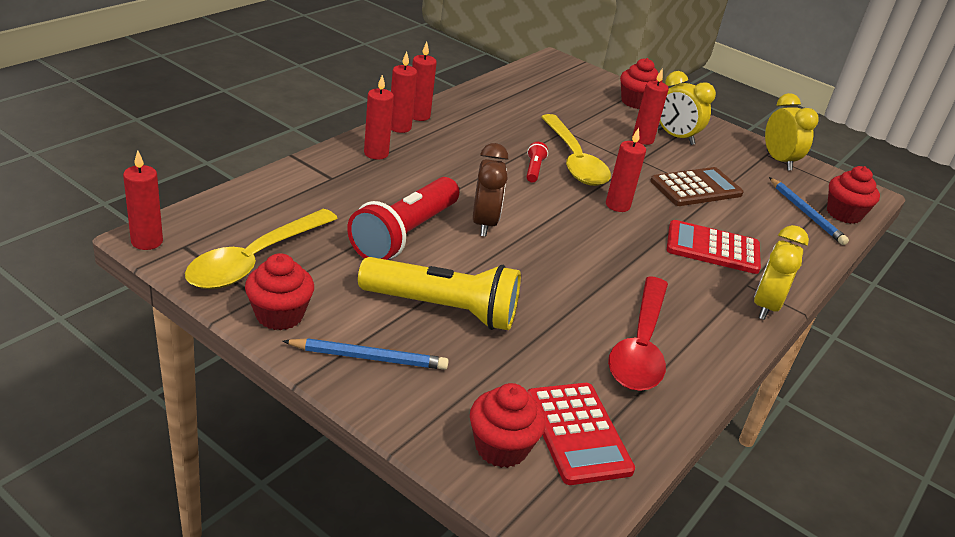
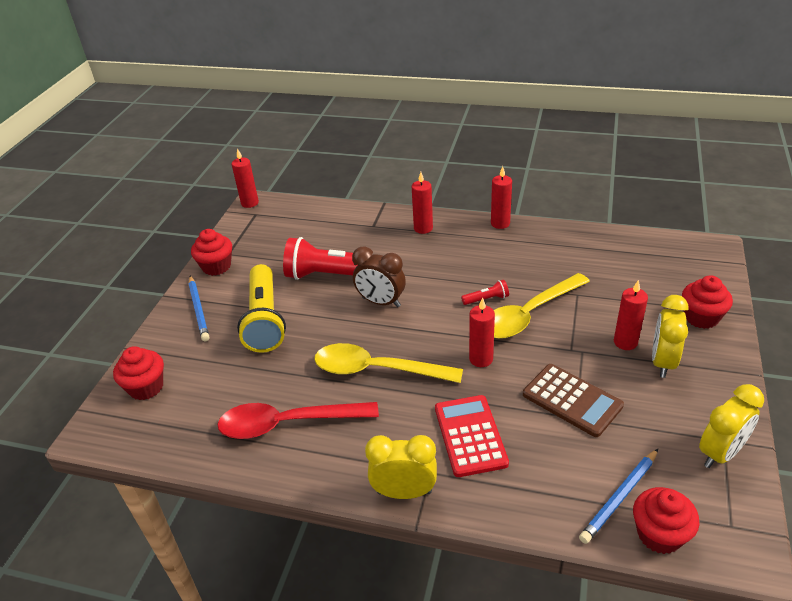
camera: 75 degrees right, 5 degrees up
yellow spoon [185,209,338,289] -> yellow spoon moved to [314,343,463,383]
red candle [391,52,417,133] -> none
brown clock [473,143,508,236] -> brown clock turned 45 degrees clockwise [352,246,406,307]
red calculator [527,383,635,485] -> none

